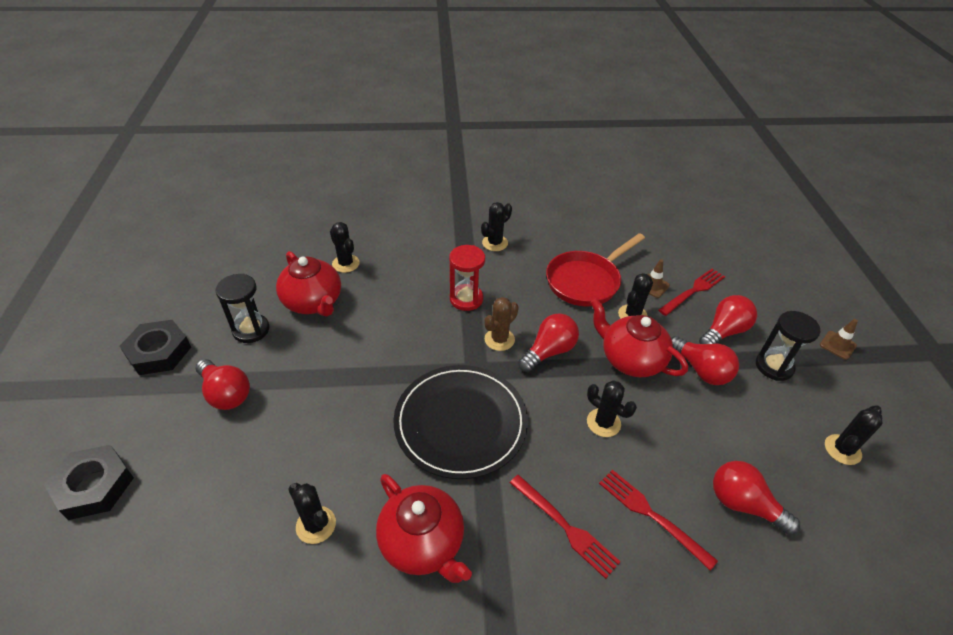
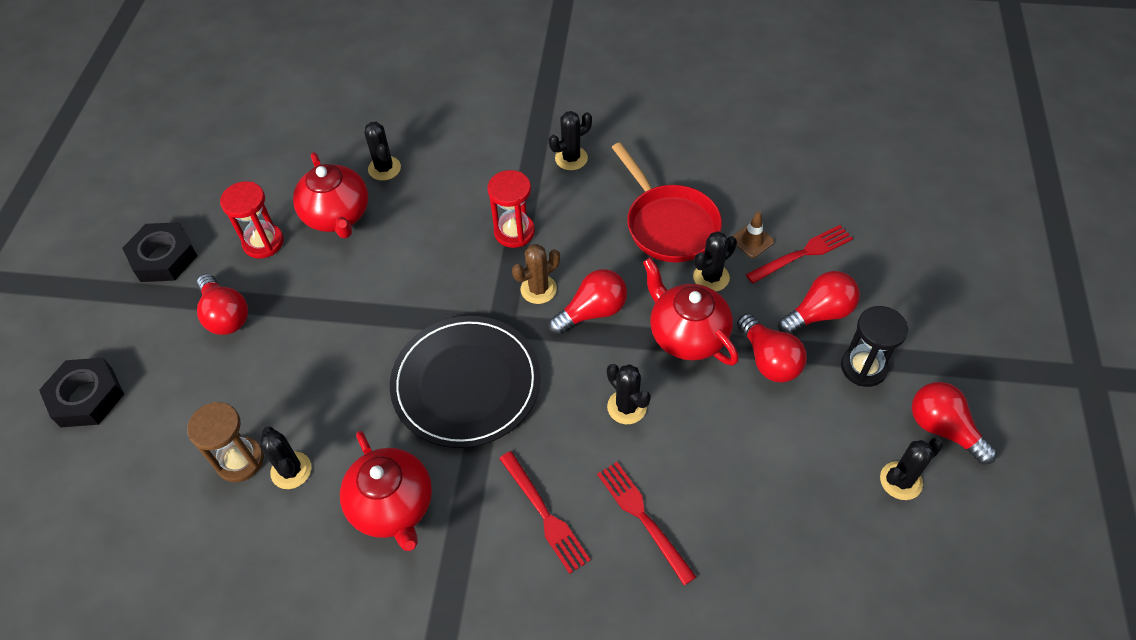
camera: 15 degrees right, 10 degrees up
black hourglass [215,274,269,343] -> red hourglass [220,181,284,258]
red pan [546,233,645,307] -> red pan turned 90 degrees counterclockwise [612,142,722,262]
red light bulb [713,461,800,535] -> red light bulb moved to [912,382,997,465]
brown traffic cone [820,319,858,360] -> none
none -> brown hourglass [187,402,264,482]

